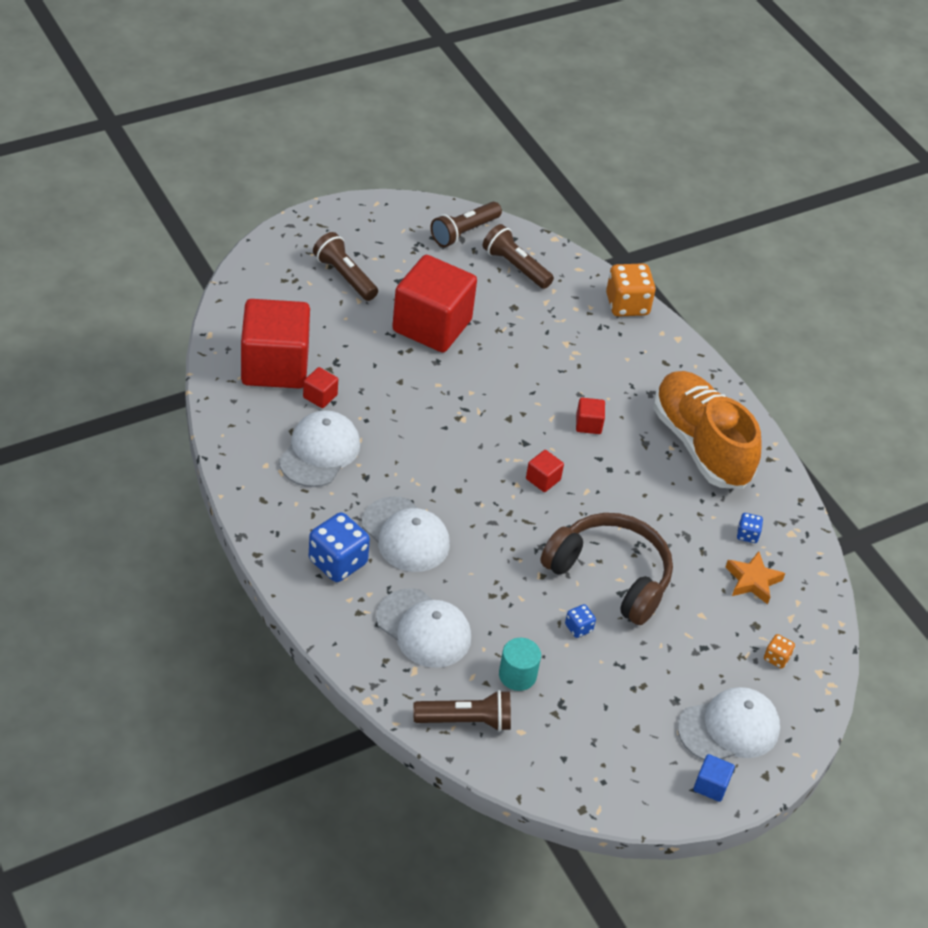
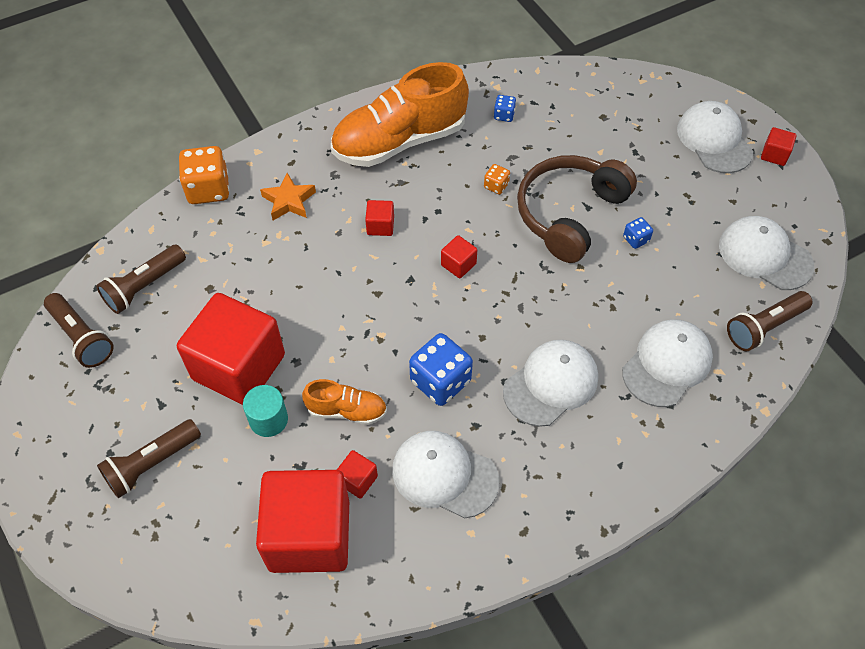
camera: 85 degrees left, 10 degrees up
blue dice [309,512,370,582] -> blue dice moved to [409,333,473,406]
brown flashlight [413,690,511,732] -> brown flashlight turned 120 degrees counterclockwise [727,291,813,351]
turquoise cylinder [499,638,541,691] -> turquoise cylinder moved to [243,385,288,437]
blue cube [694,754,735,802] -> red cube [761,127,797,166]
orange star [726,551,785,604] -> orange star moved to [260,173,316,220]
orange dice [764,634,795,669] -> orange dice moved to [484,164,510,194]
none -> orange shoe [302,379,387,425]
none -> white cap [719,216,814,290]

